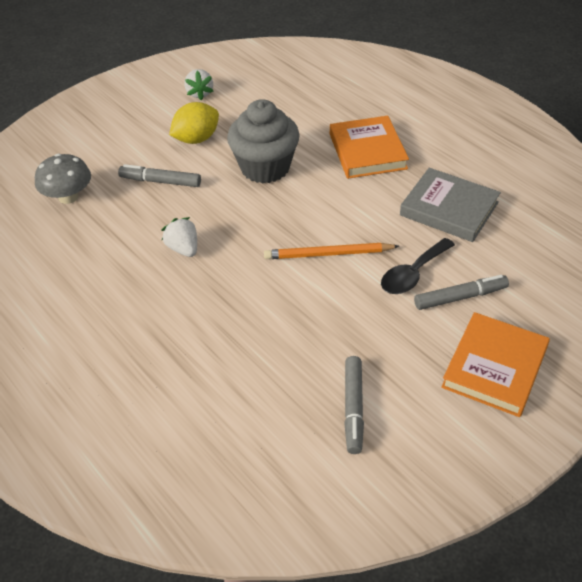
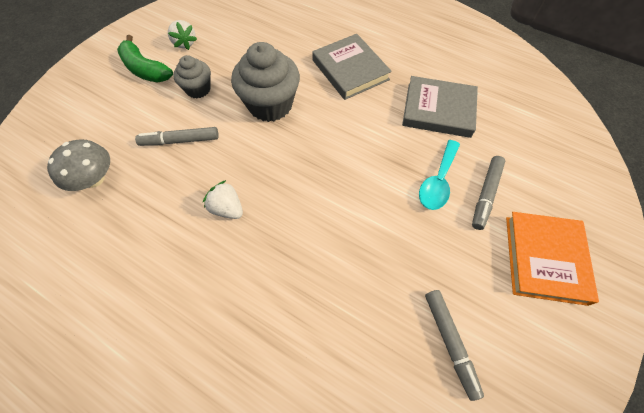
camera: 20 degrees left, 15 degrees up
yellow lemon [169,102,219,144] -> grey cupcake [173,55,211,98]
orange pencil [264,243,399,259] -> none
orange book [330,116,409,179] -> grey book [312,34,392,100]
black spoon [381,238,455,294] -> turquoise spoon [419,140,460,210]
grey marker [414,275,509,310] -> grey marker turned 150 degrees clockwise [472,156,505,230]
none -> green banana [117,35,173,82]

